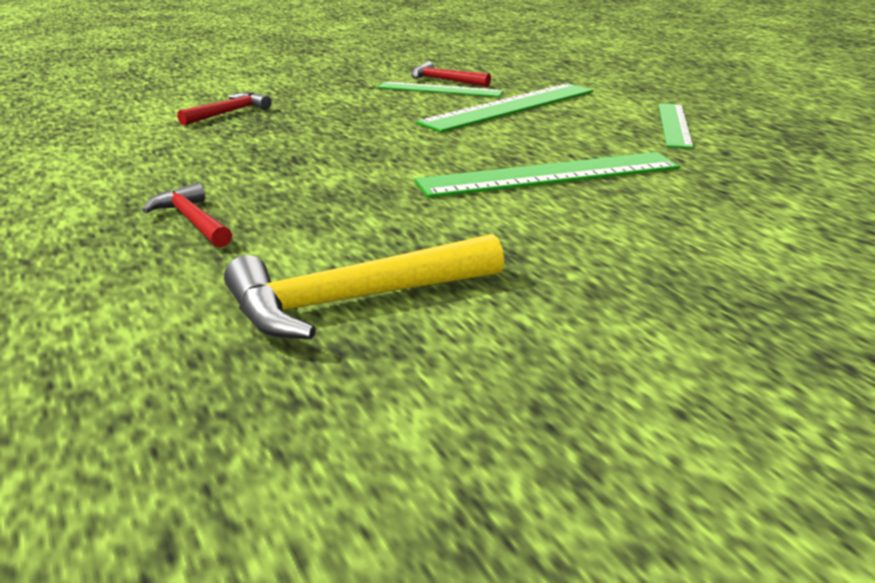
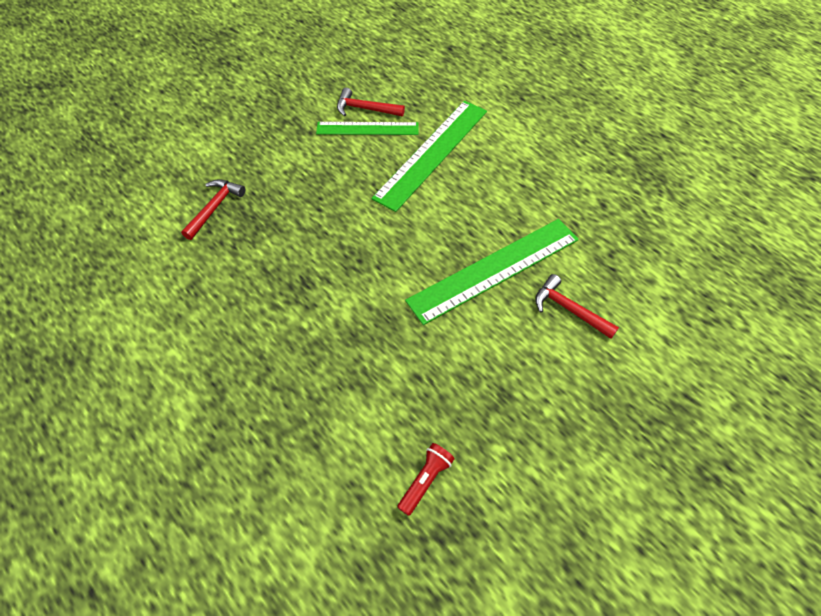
camera: 15 degrees left, 30 degrees up
red hammer [142,183,232,248] -> red hammer moved to [535,274,619,339]
yellow hammer [224,234,504,339] -> red flashlight [397,443,454,516]
green ruler [658,103,694,149] -> none

